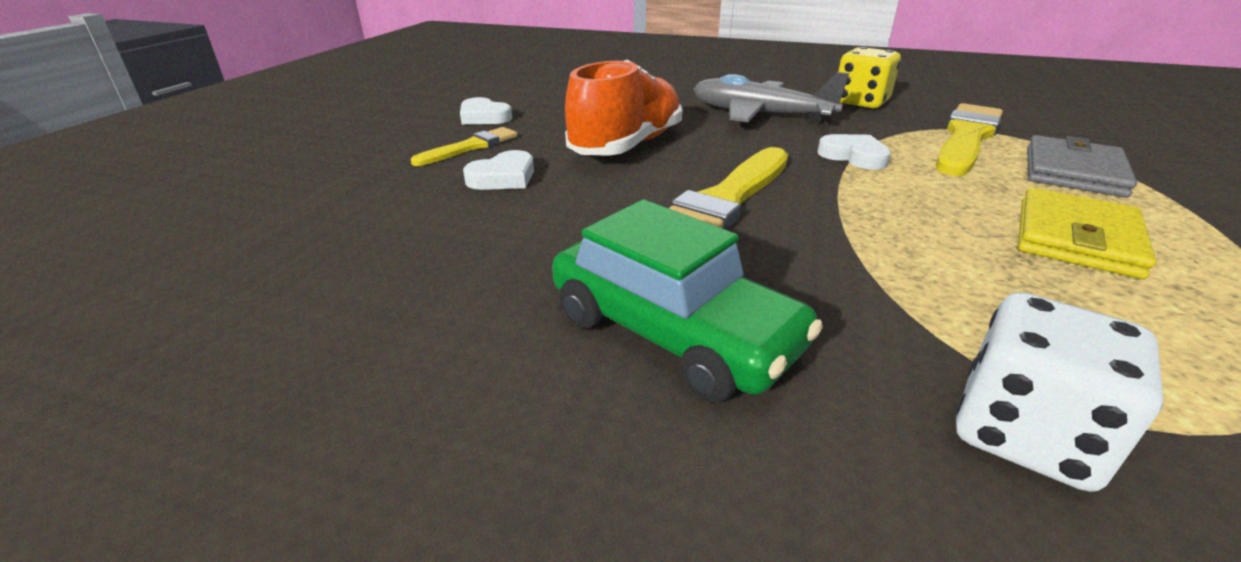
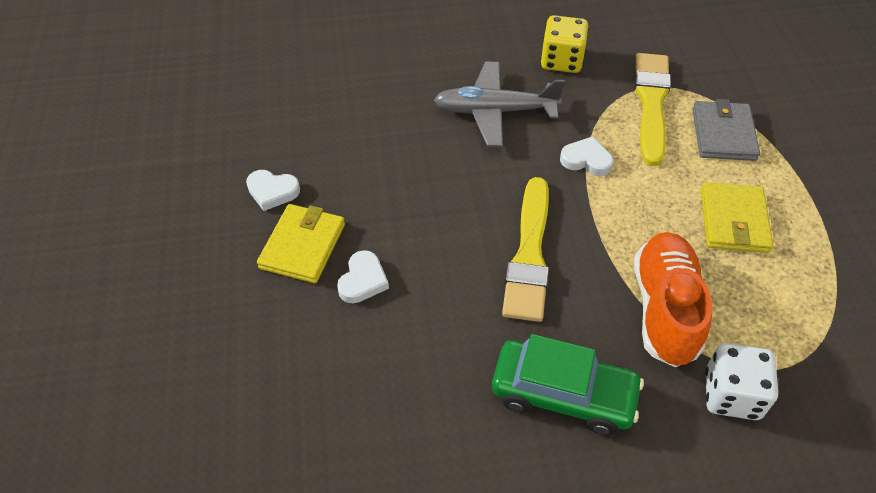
camera: 25 degrees left, 20 degrees up
yellow brush [411,127,517,166] -> yellow wallet [257,204,345,283]
orange shoe [565,60,682,156] -> orange shoe moved to [634,232,712,367]

